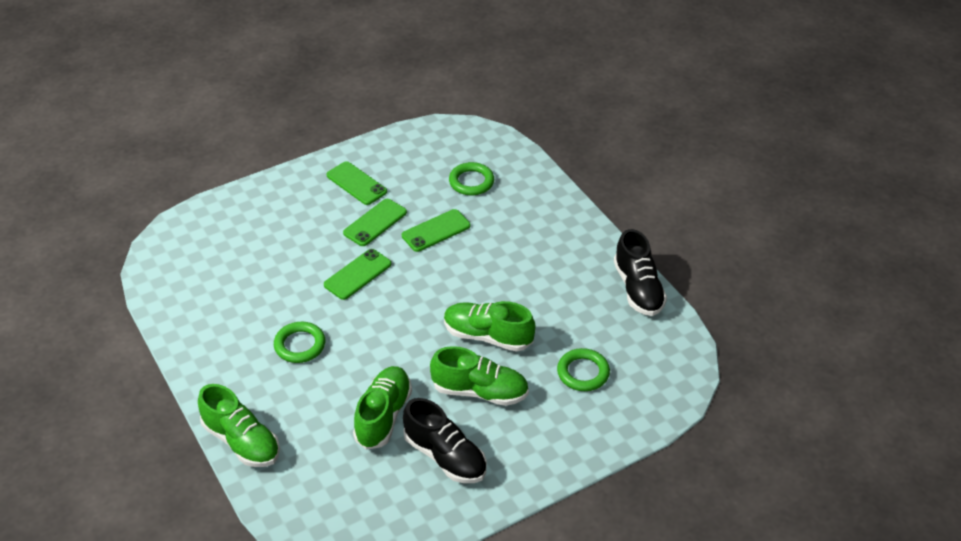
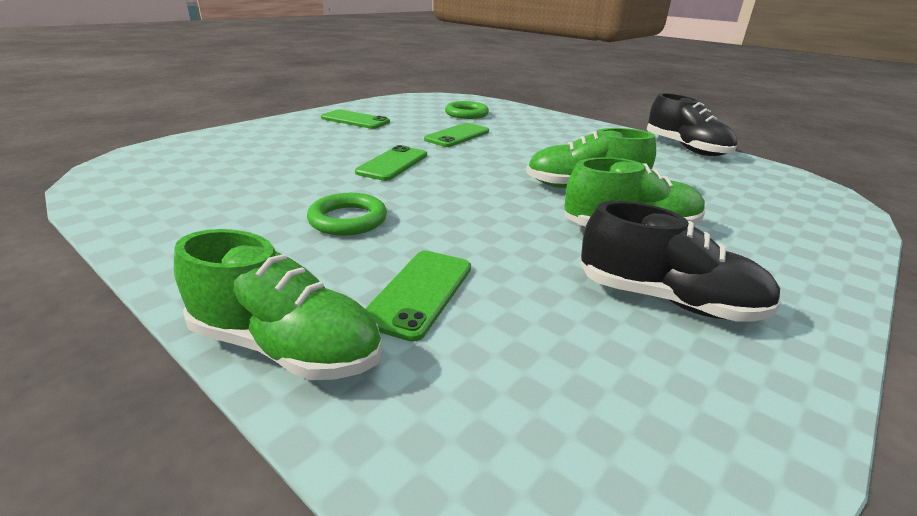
camera: 20 degrees left, 15 degrees down
green phone [343,199,407,246] -> green phone moved to [365,251,471,342]
green shoe [353,366,412,450] -> none
green ring [557,348,610,391] -> none

